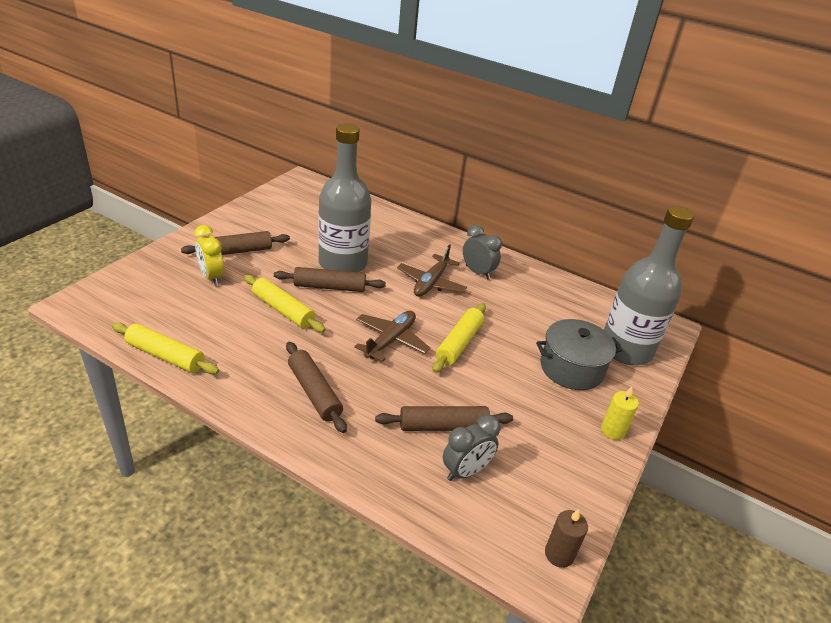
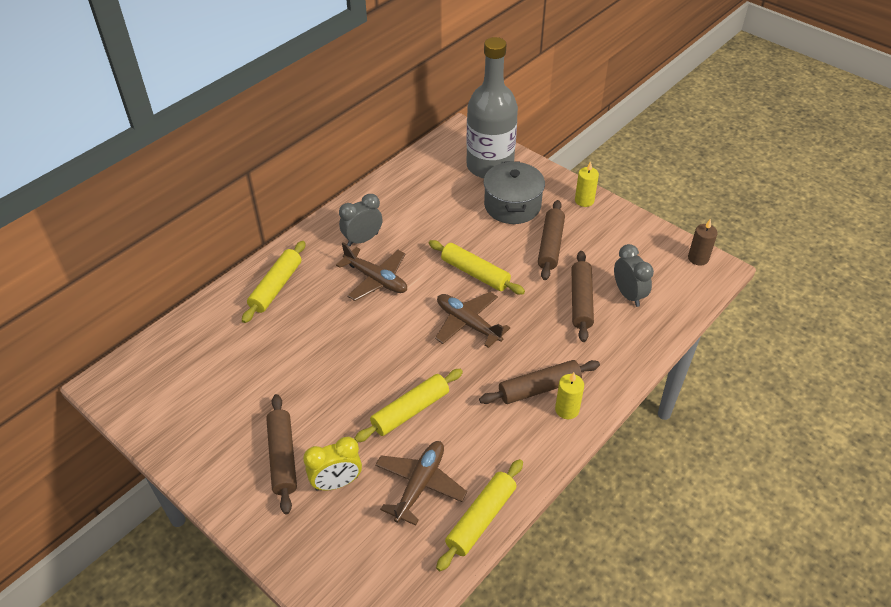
camera: 75 degrees left, 10 degrees up
brown rolling pin [274,267,386,292] -> brown rolling pin moved to [538,200,565,280]
grey bottle [318,123,371,272] -> none
none -> yellow rolling pin [242,241,305,323]
none -> brown plane [375,441,467,526]
none -> yellow candle [555,372,584,419]

